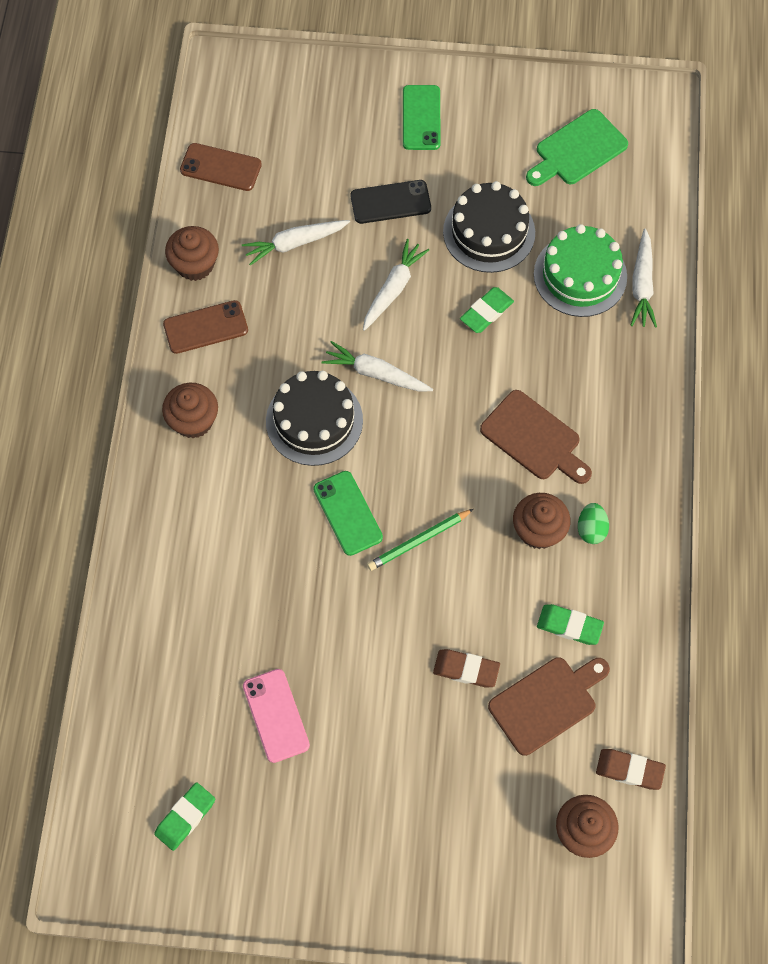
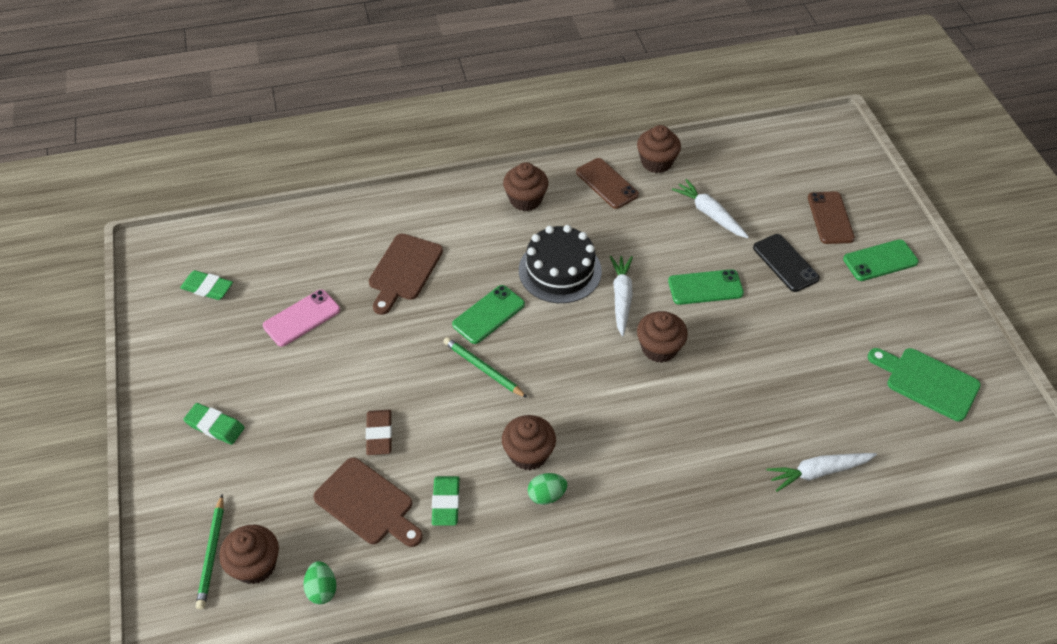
camera: 70 degrees right, 15 degrees down
brown phone [180,143,262,191] -> brown phone moved to [808,191,855,244]
white carrot [363,239,429,331] -> green phone [668,269,744,305]
black cake [443,181,535,273] -> none
green eraser [460,287,514,333] -> green eraser moved to [183,403,245,445]
brown cutting board [480,390,592,484] -> brown cutting board moved to [369,234,443,315]
green cake [534,224,627,317] -> none
brown eraser [596,749,666,790] -> green egg [303,561,337,604]
none -> green pencil [196,494,224,609]
none -> brown cupcake [637,311,688,363]

